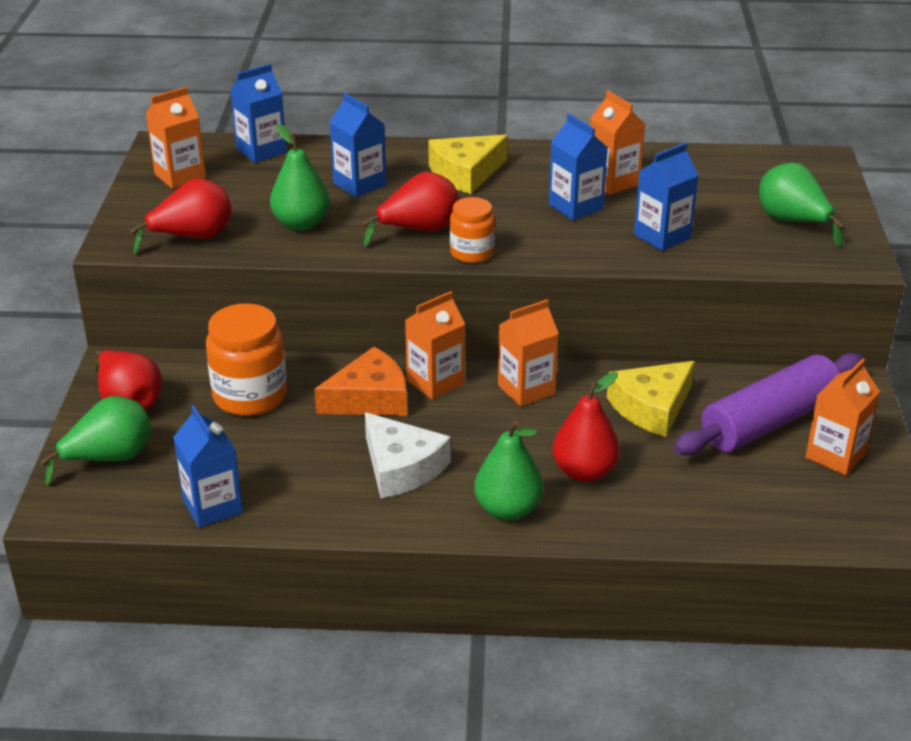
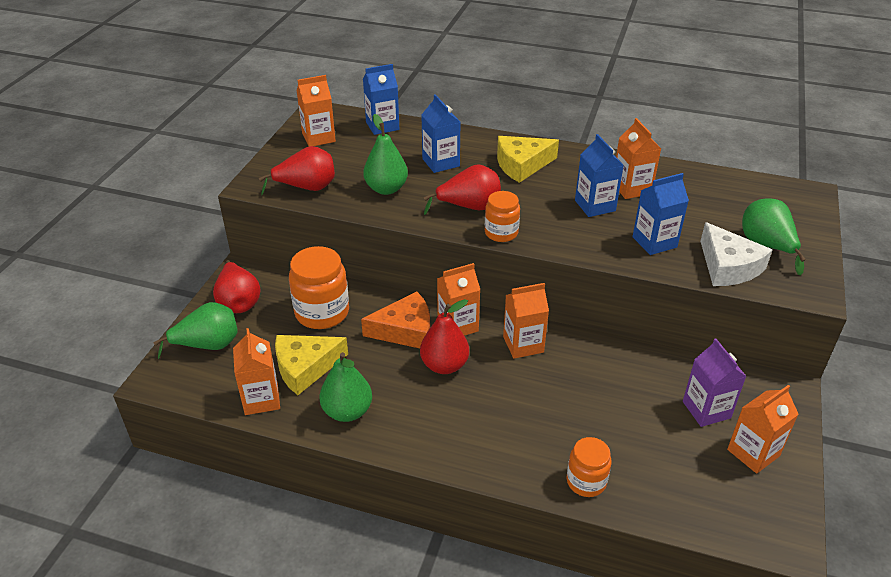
camera: 15 degrees right, 5 degrees up
blue carton [173,406,243,528] -> orange carton [233,328,280,415]
white cheese [365,412,451,498] -> white cheese moved to [700,222,772,286]
green pear [474,420,544,521] -> green pear moved to [319,352,372,422]
red pear [552,372,620,482] -> red pear moved to [420,299,469,374]
yellow cheese [607,361,695,437] -> yellow cheese moved to [275,335,348,395]
purple rolling pin [674,353,864,455] -> purple carton [683,338,747,427]
none -> orange jar [567,437,612,497]

